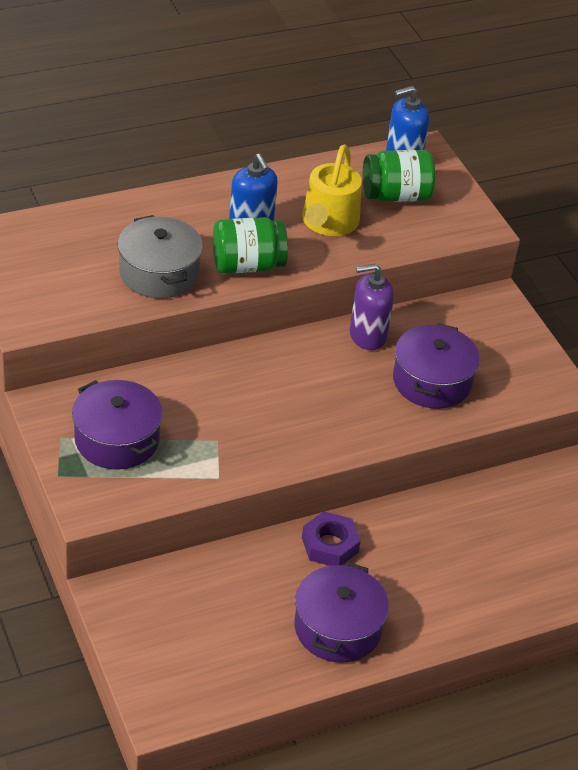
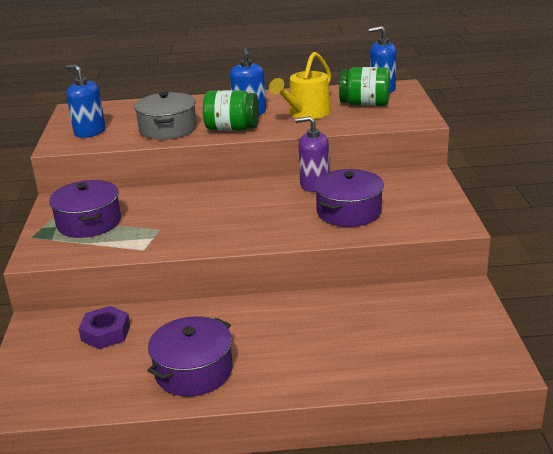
camera: 25 degrees right, 15 degrees down
purple nut [302,511,361,566] -> purple nut moved to [78,306,130,349]
none -> blue soap dispenser [66,65,106,138]

